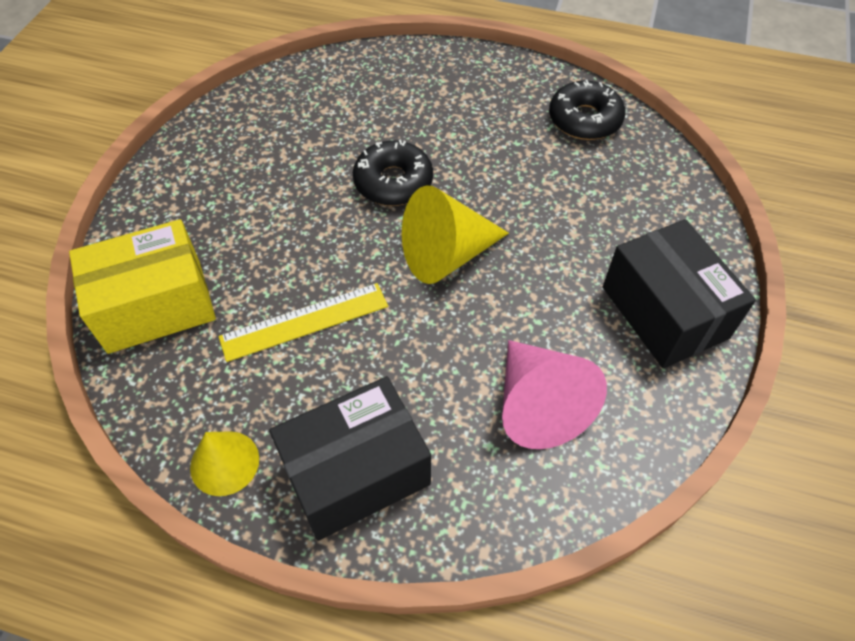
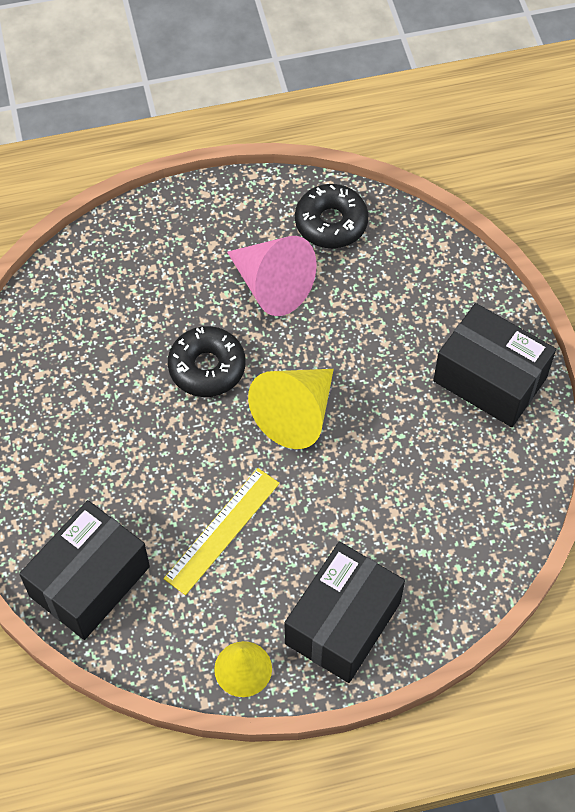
camera: 30 degrees left, 5 degrees up
yellow box [69,219,216,354] -> black box [19,500,150,640]
pink cone [502,340,607,449] -> pink cone moved to [227,236,316,316]

